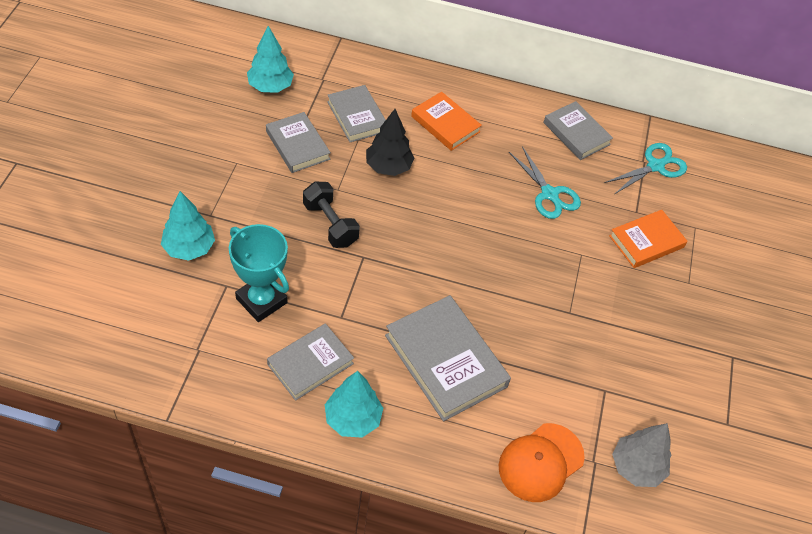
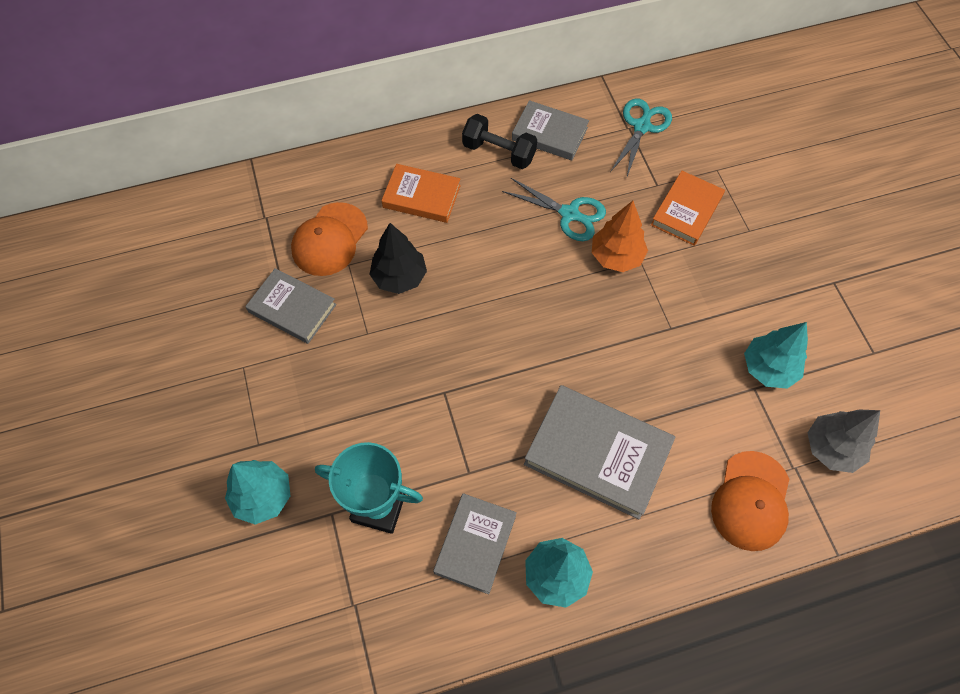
camera: 25 degrees left, 10 degrees up
turquoise tree [247,26,294,93] -> turquoise tree moved to [744,322,808,389]
black dumbbell [303,182,360,248] -> black dumbbell moved to [462,114,537,169]
grey book [327,85,386,142] -> orange cap [291,202,368,276]
none -> orange tree [592,201,648,272]

